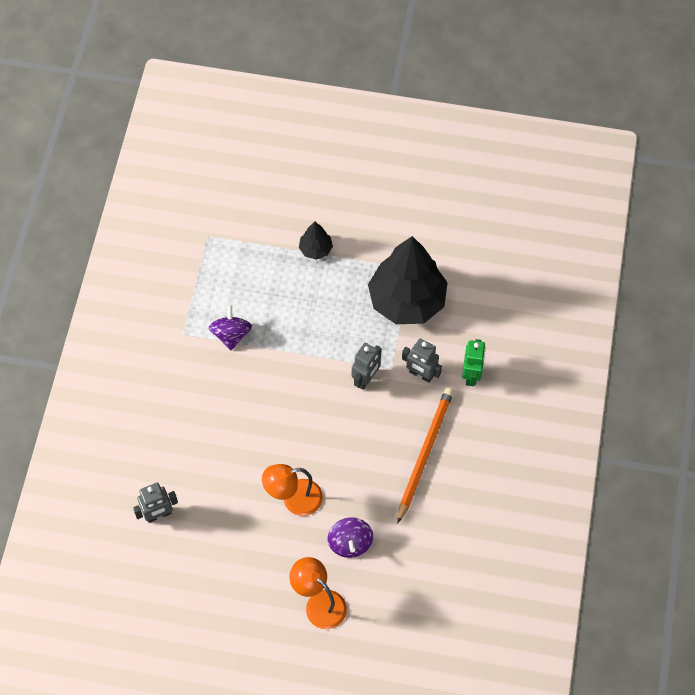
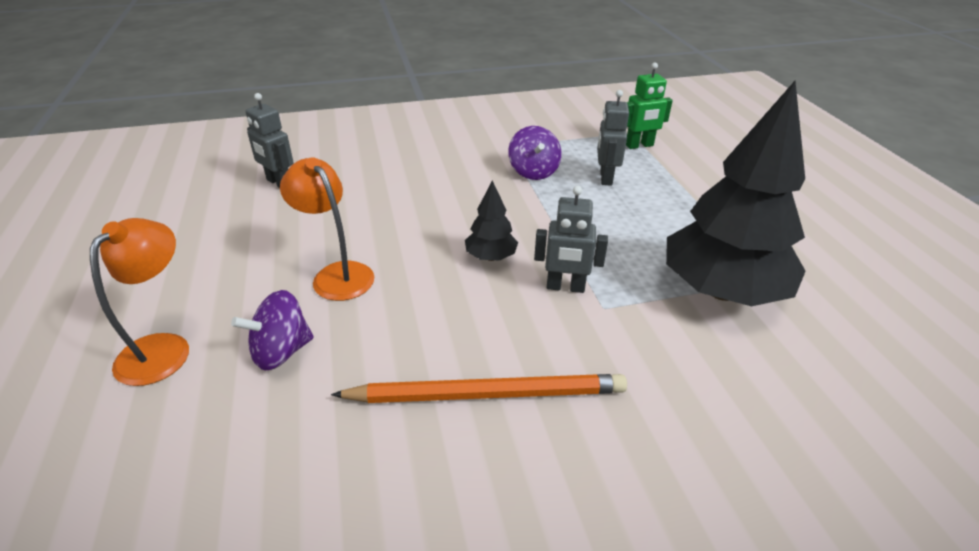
camera: 65 degrees right, 25 degrees down
purple spinning top [209,305,252,350] -> purple spinning top turned 105 degrees clockwise [508,126,561,180]
black tree [299,221,333,260] -> black tree moved to [465,180,518,261]
grey robot [402,339,442,383] -> grey robot moved to [597,90,629,186]
green robot [462,339,486,386] -> green robot moved to [626,63,673,149]

